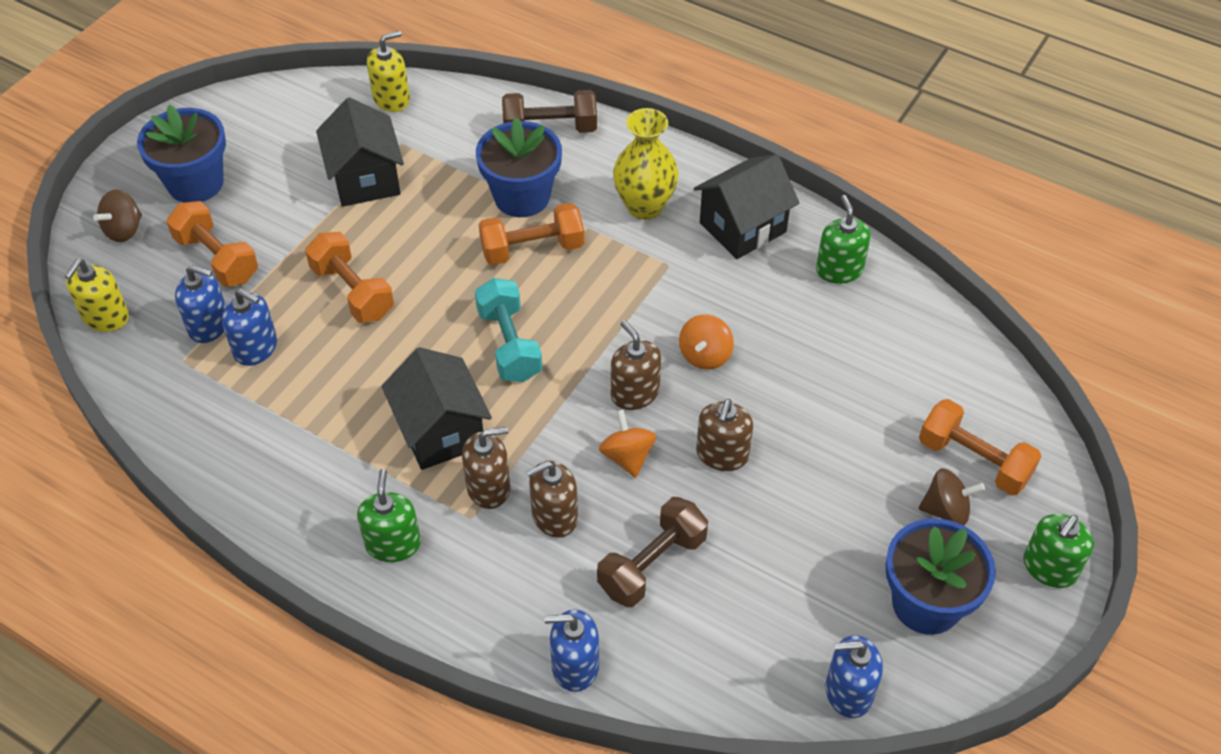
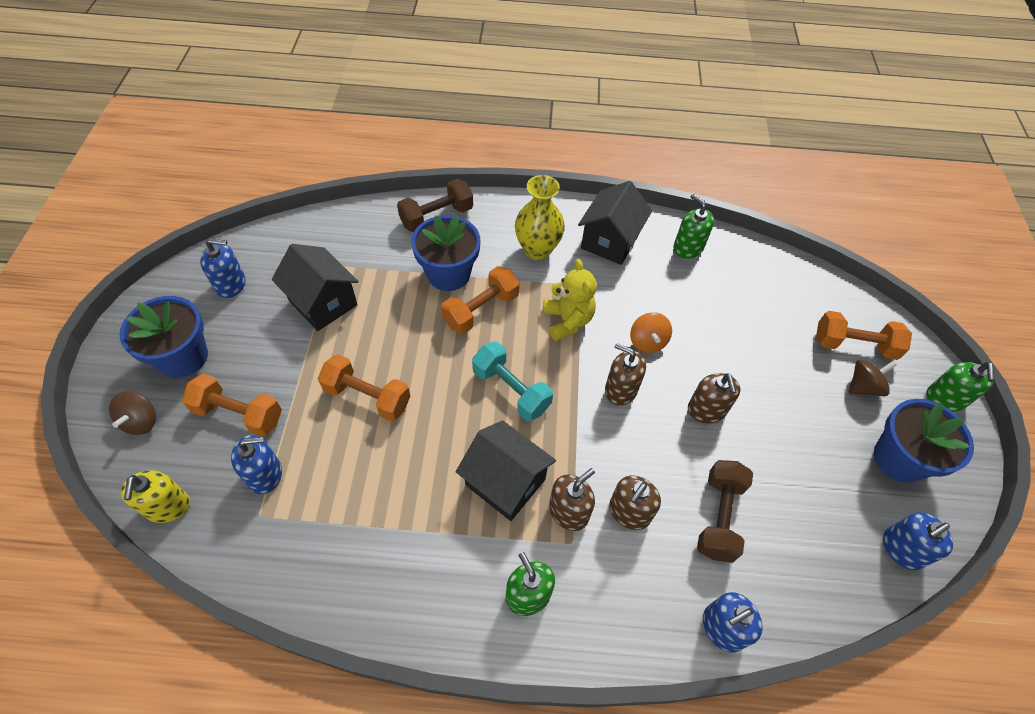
camera: 30 degrees left, 5 degrees up
blue soap dispenser [222,289,277,366] -> blue soap dispenser moved to [200,238,245,298]
yellow soap dispenser [367,31,410,112] -> none
orange spinning top [599,410,656,478] -> none
none -> yellow teddy bear [543,259,597,341]

